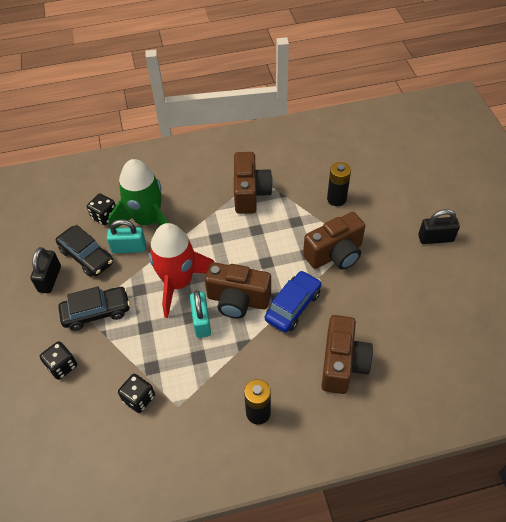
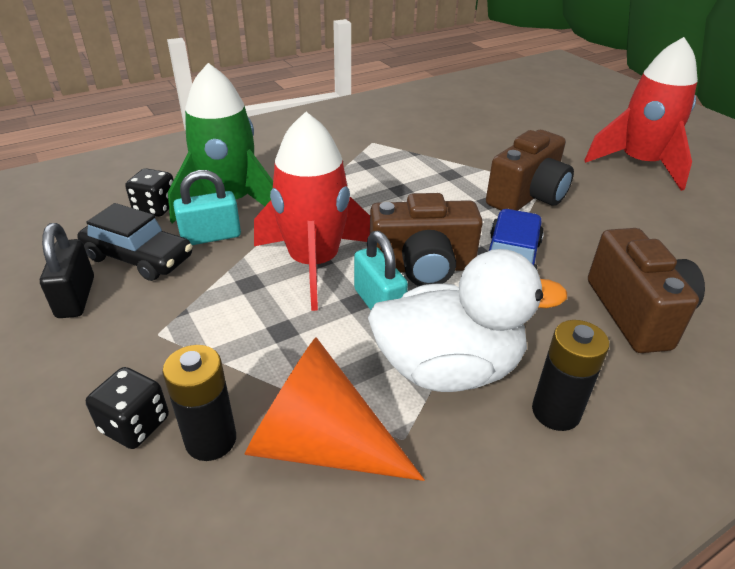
camera: 20 degrees left, 15 degrees down
black car [58,287,130,331] -> none
black dice [118,374,155,413] -> orange cone [244,337,425,481]
brown camera [234,152,273,214] -> none
black battery [327,162,351,206] -> black battery moved to [162,345,236,461]
black padlock [418,209,460,244] -> red rocket [584,37,698,191]
none -> white duck [368,249,567,392]

